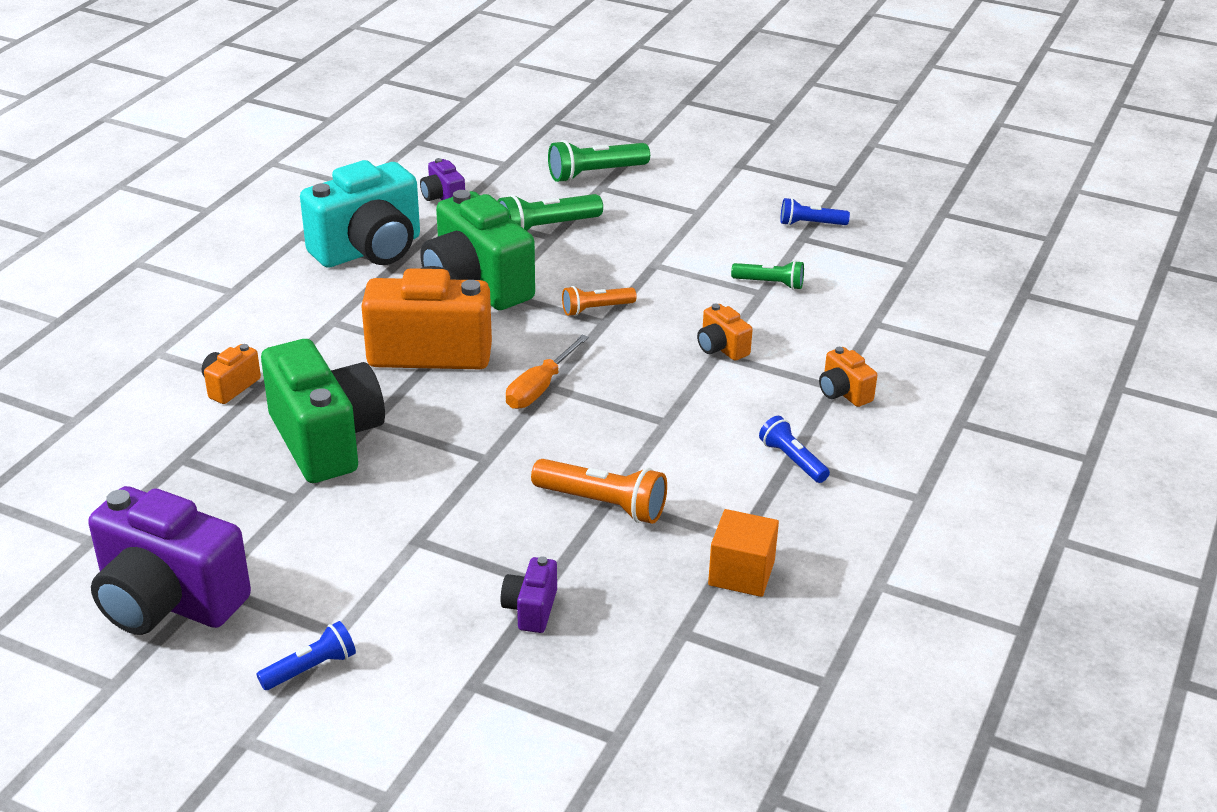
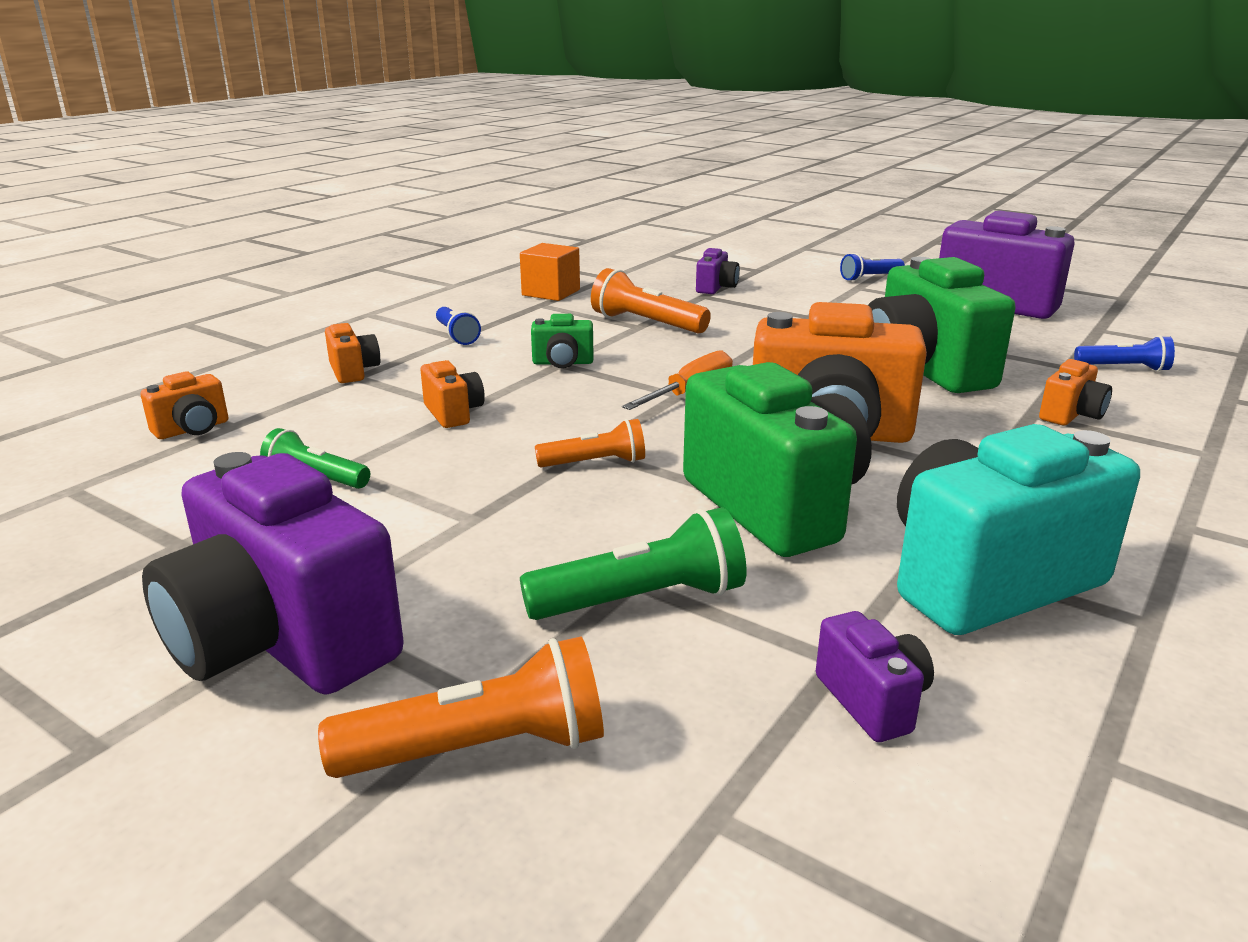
camera: 170 degrees left, 10 degrees down
green flashlight [548,140,650,182] -> orange flashlight [318,636,604,778]
blue flashlight [781,198,850,226] -> blue flashlight moved to [1074,335,1175,372]
none -> orange camera [141,371,228,439]
none -> purple camera [142,452,404,695]
none -> green camera [531,314,594,368]

